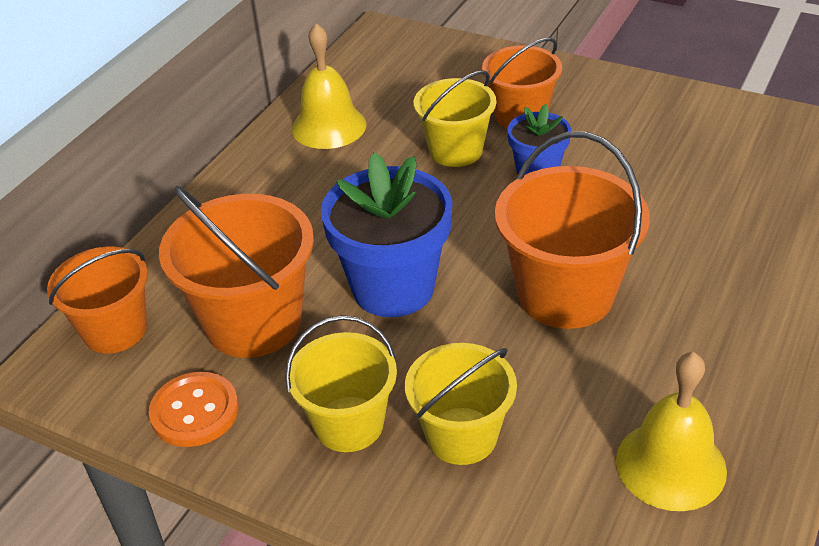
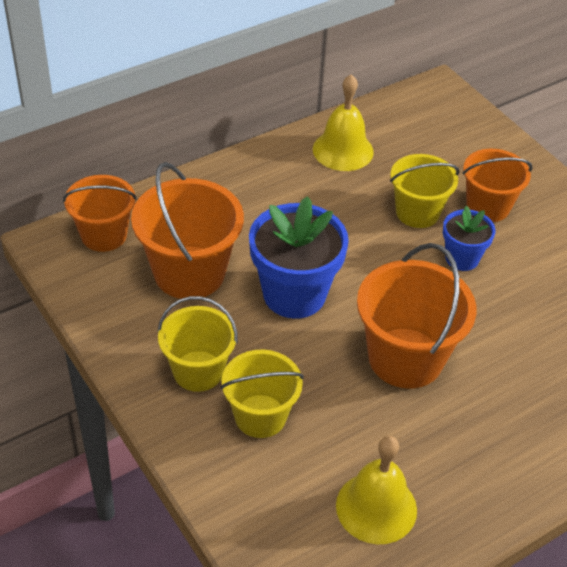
camera: 25 degrees right, 5 degrees up
orange button [149,372,239,447] -> none

